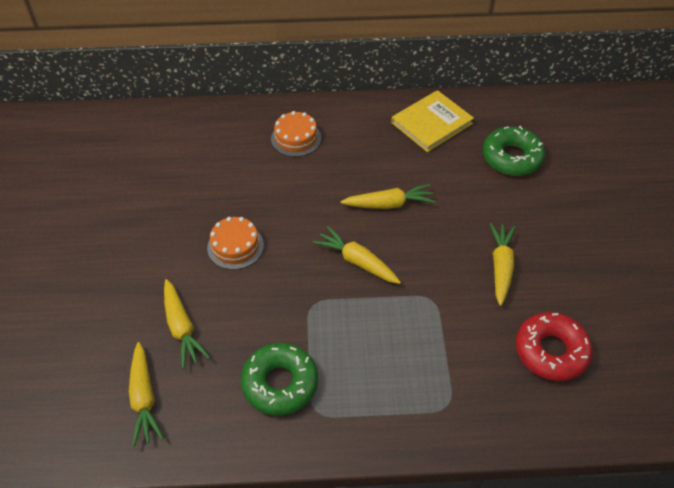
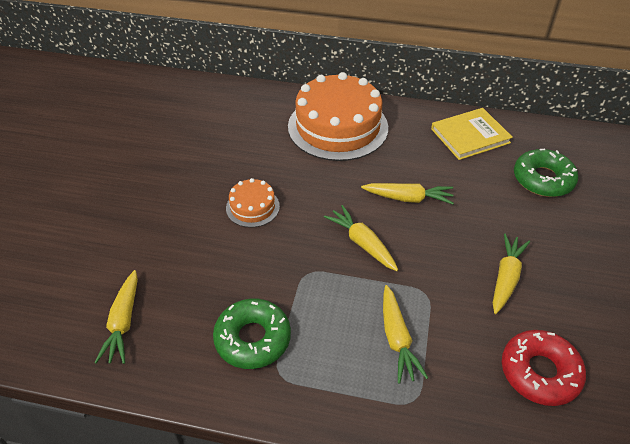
camera: 15 degrees right, 5 degrees down
yellow carrot [164,279,210,369] -> yellow carrot moved to [383,285,428,384]
orange cake [271,111,321,157] -> orange cake [288,72,388,161], size x2.13

